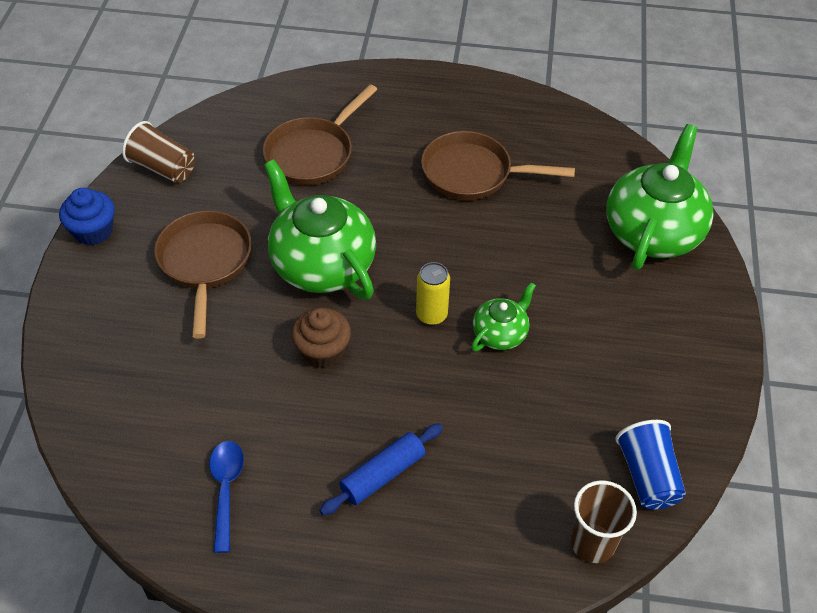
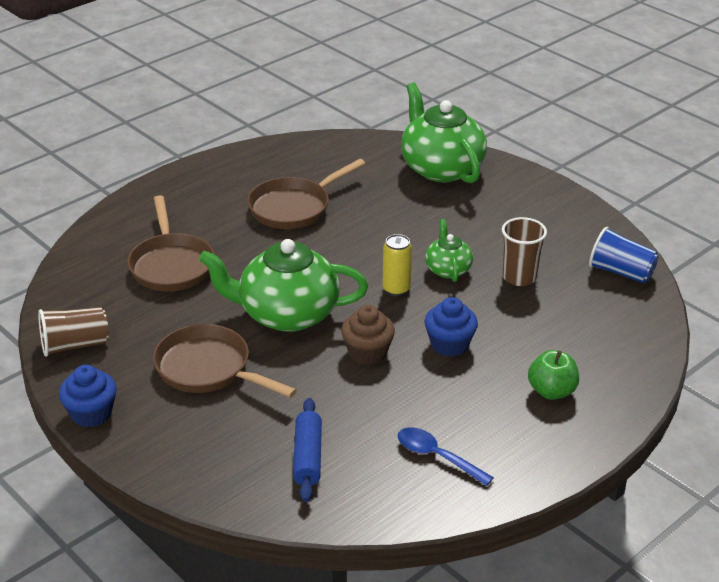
camera: 50 degrees left, 15 degrees down
blue rolling pin [319,423,443,515] -> blue rolling pin moved to [293,398,322,502]
brown cup [570,480,637,563] -> brown cup moved to [502,217,547,286]
none -> blue cupcake [425,297,478,356]
none -> green apple [528,350,579,400]

